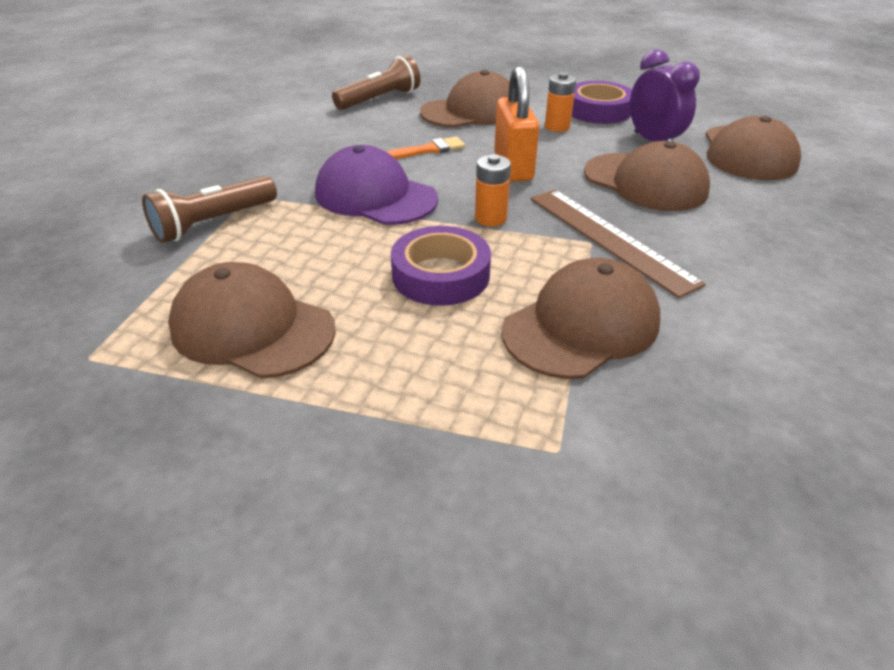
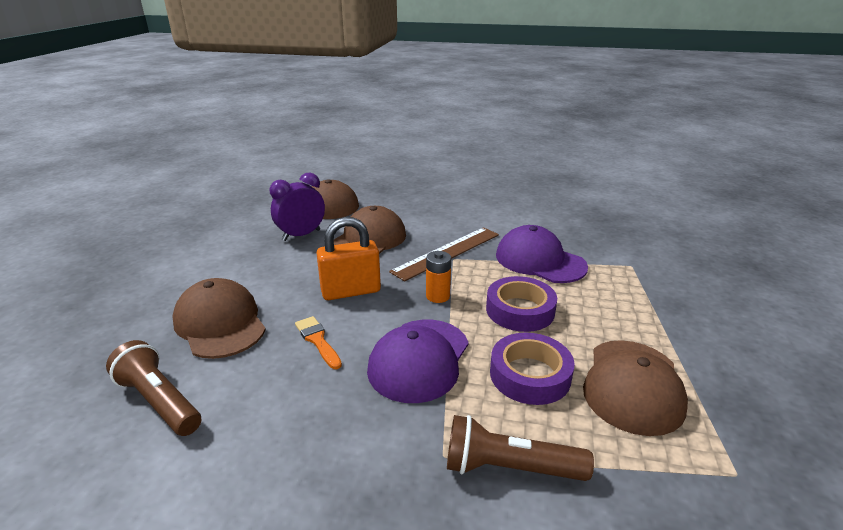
camera: 100 degrees left, 10 degrees down
brown flashlight [142,176,277,243] -> brown flashlight turned 150 degrees clockwise [447,415,594,481]
brown cap [502,258,660,379] -> purple cap [496,225,588,283]
orange battery [545,72,576,132] -> none
purple tape [572,81,632,124] -> purple tape moved to [490,333,575,405]

